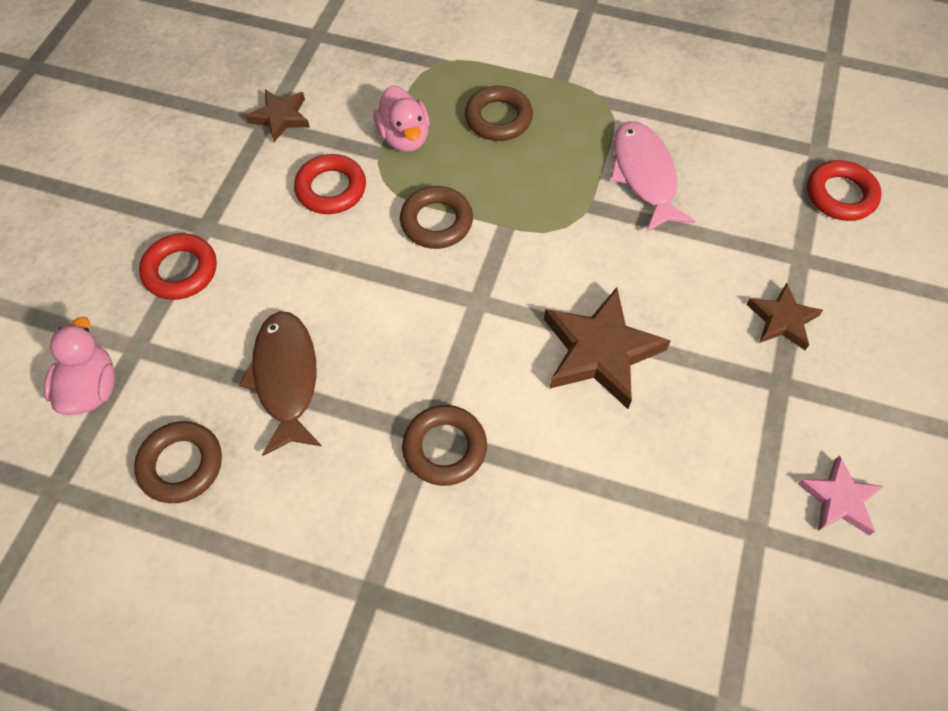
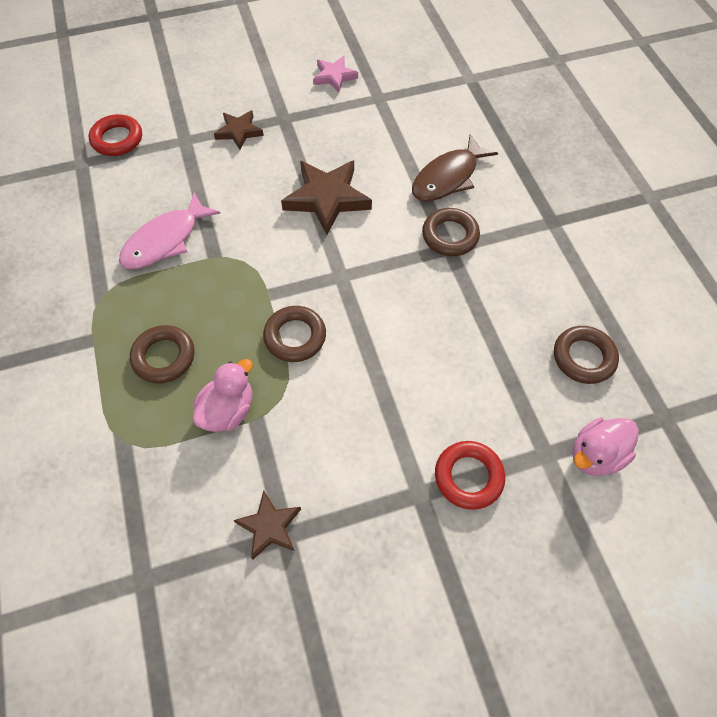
camera: 125 degrees left, 0 degrees up
brown fish [239,311,321,456] -> brown fish moved to [412,134,498,201]
red ring [294,154,366,214] -> none

